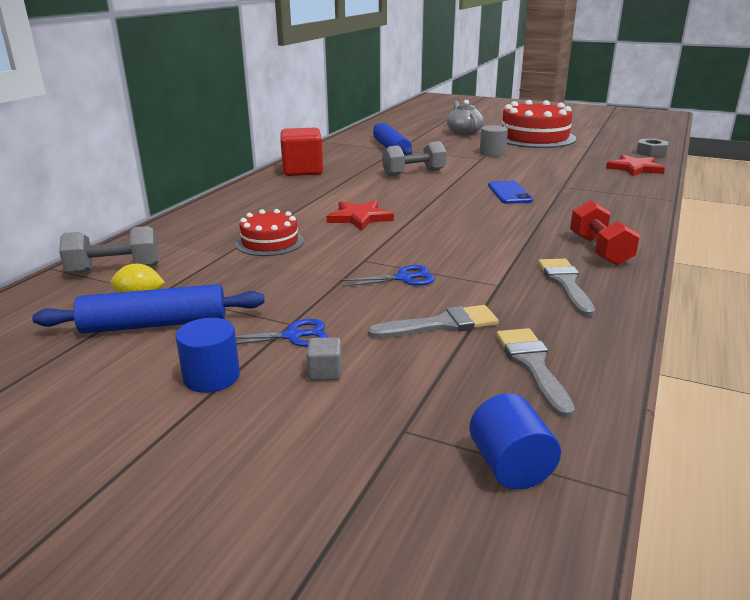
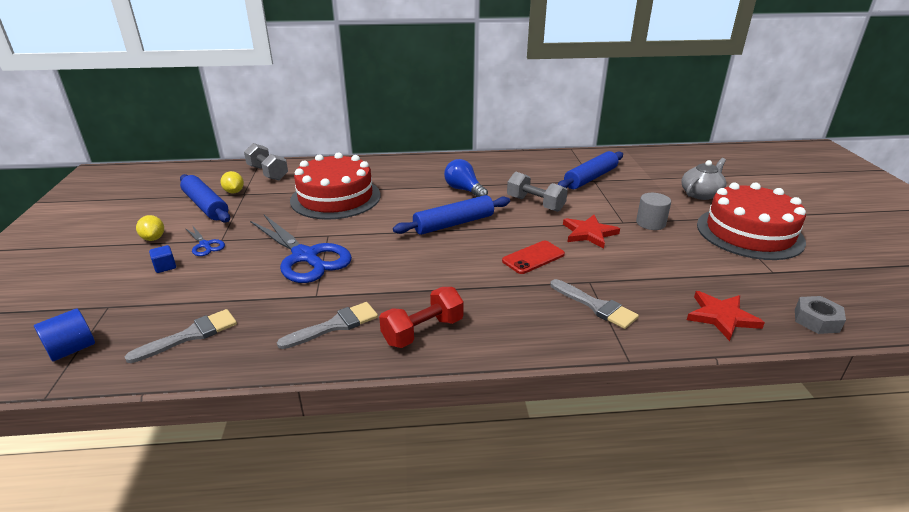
camera: 60 degrees right, 5 degrees up
blue cylinder [175,318,240,393] -> yellow lemon [136,215,164,241]
red cake [236,209,304,256] -> red cake [290,152,380,220], size x1.87
red cube [280,128,323,176] -> none
grey cube [307,338,342,381] -> blue cube [149,245,176,273]
red star [327,200,394,231] -> red star moved to [563,215,620,249]
blue scissors [340,265,435,287] -> blue scissors [250,215,352,283], size x2.16
grey brush [368,305,499,338] -> grey brush moved to [550,279,639,329]
blue phone [488,181,533,204] -> red phone [502,241,565,274]
none -> blue rolling pin [393,195,510,235]
none -> blue light bulb [444,159,488,197]

